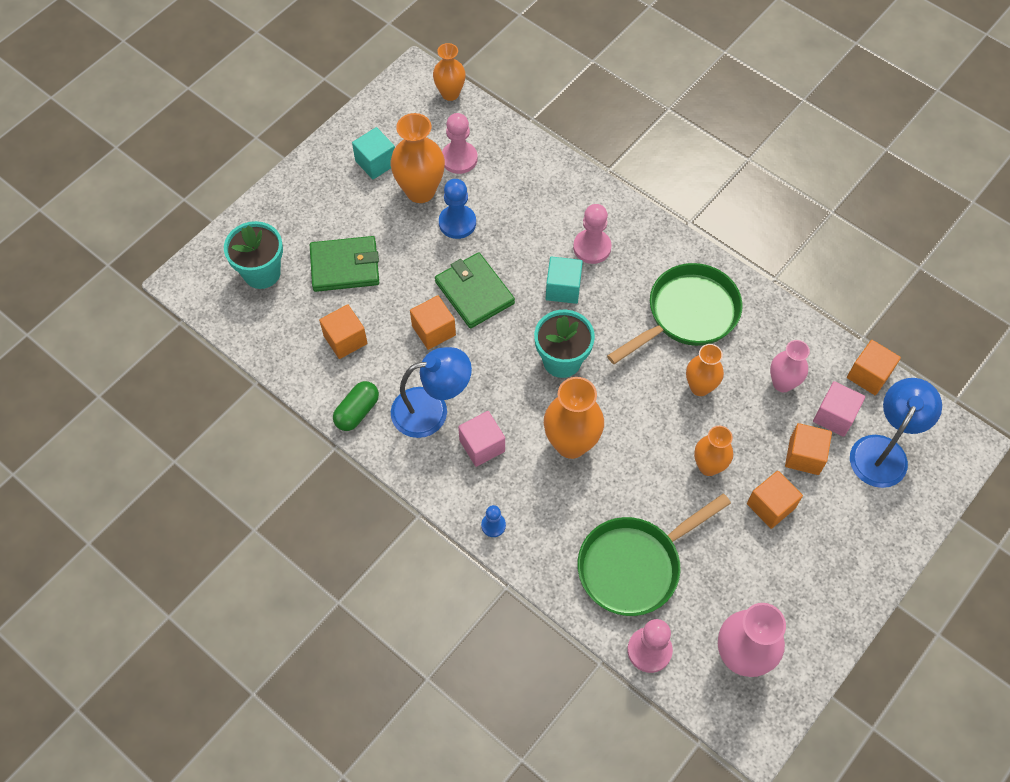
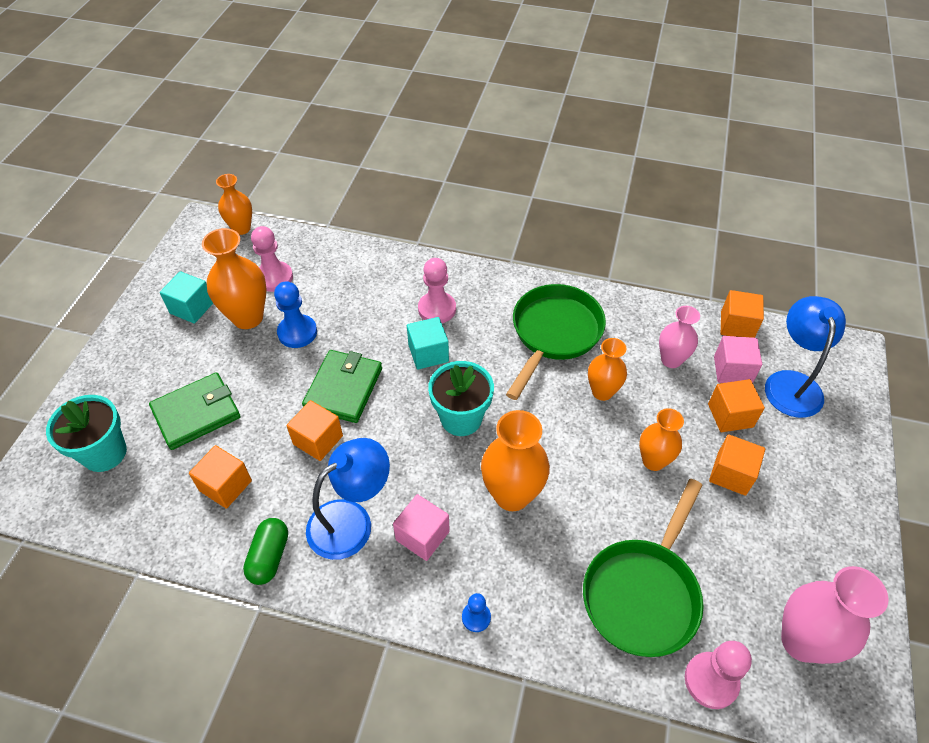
camera: 25 degrees left, 10 degrees down
green wallet [435,252,515,328] -> green wallet turned 75 degrees clockwise [302,350,382,423]

